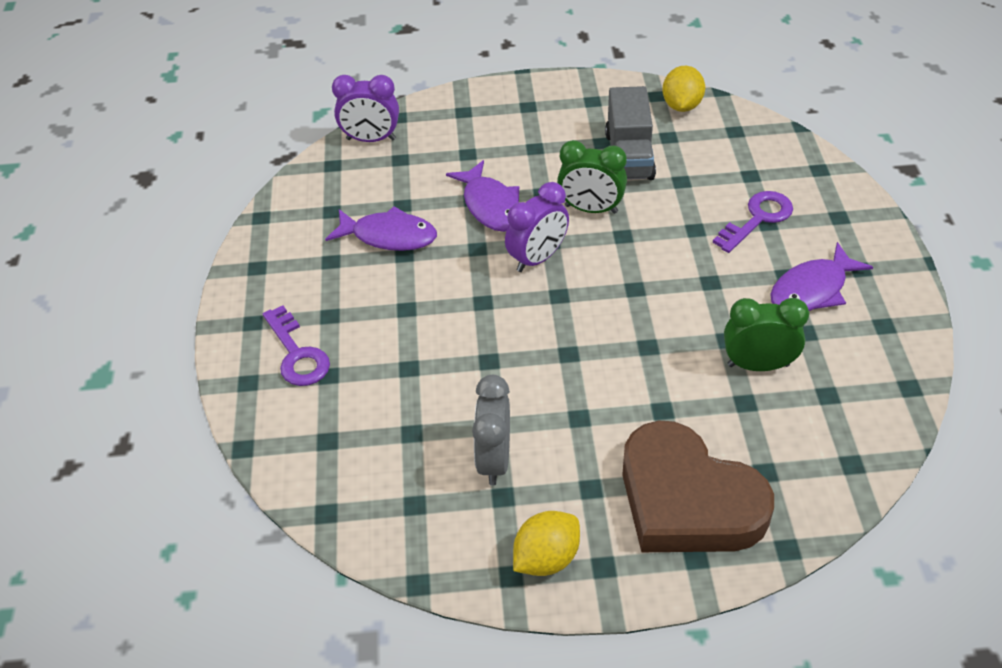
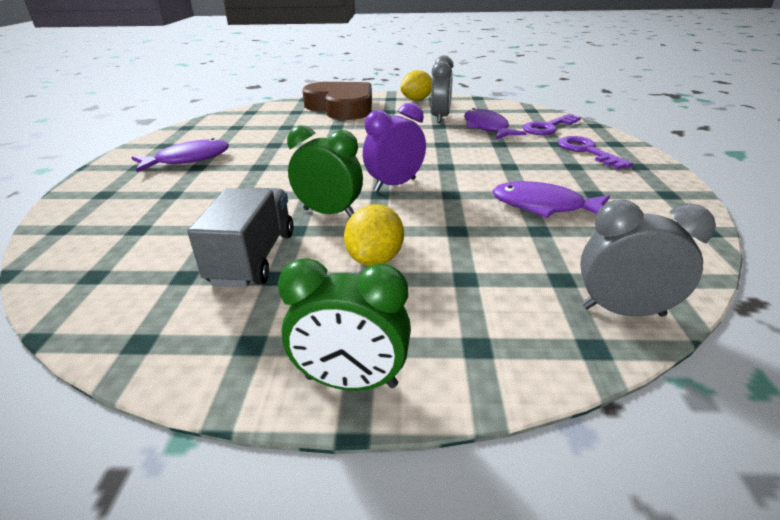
camera: 175 degrees left, 15 degrees down
purple clock [332,75,399,142] -> grey clock [580,200,716,317]
purple fish [446,160,519,232] -> purple fish moved to [464,108,527,139]
yellow lemon [662,66,705,112] -> yellow lemon moved to [344,204,404,266]
purple key [713,191,793,253] -> purple key moved to [523,114,581,135]
green clock [724,298,809,371] -> green clock moved to [278,258,411,391]

